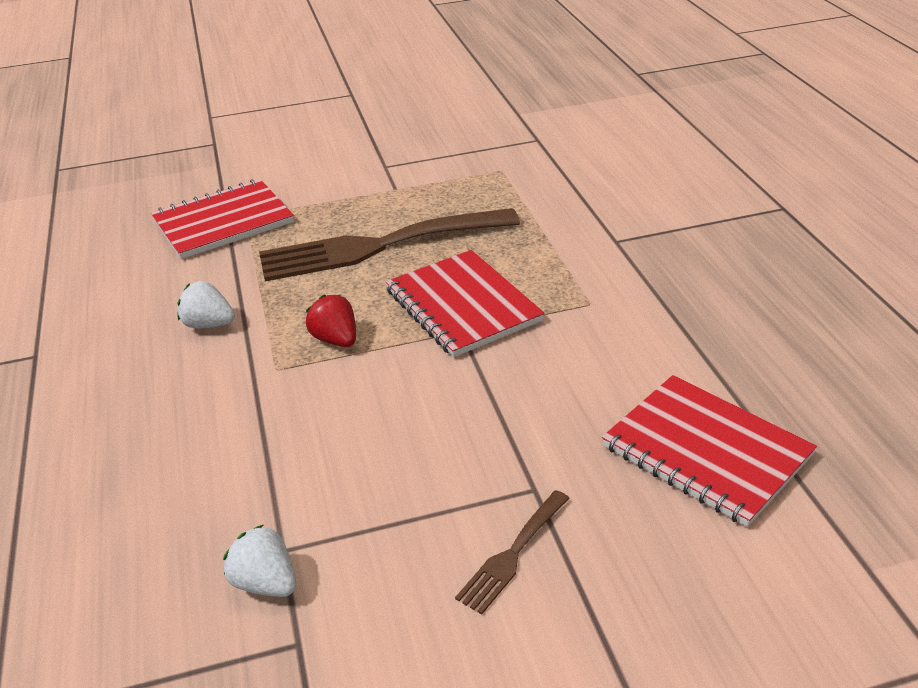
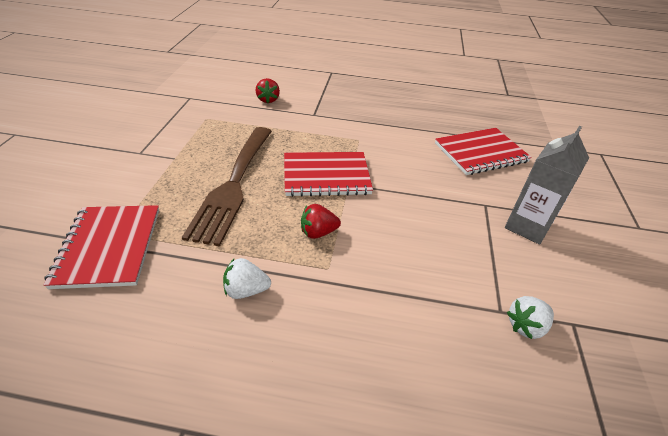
camera: 70 degrees left, 5 degrees up
white strawberry [177,281,235,328] -> white strawberry turned 45 degrees clockwise [223,258,271,299]
brown fork [455,490,570,615] -> grey carton [505,126,589,245]
none -> red strawberry [256,78,280,103]

